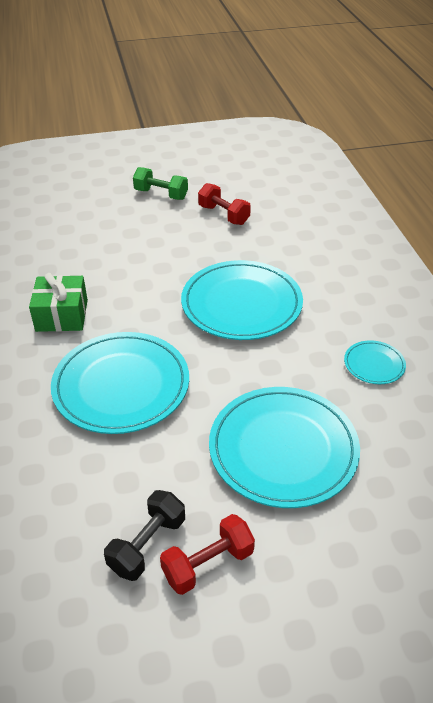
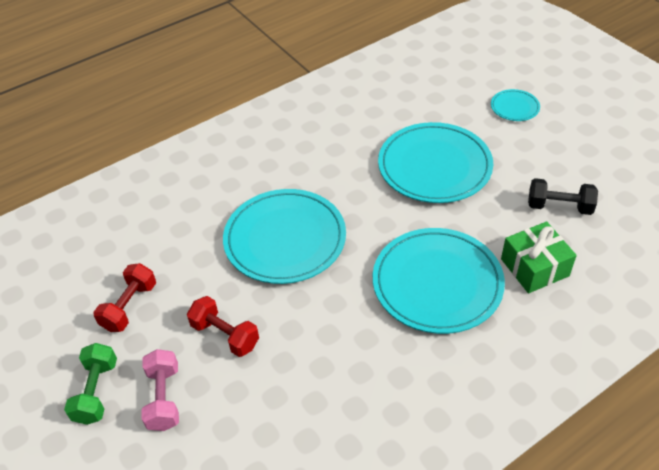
camera: 110 degrees left, 5 degrees up
green gift [29,273,88,332] -> green gift moved to [501,222,577,293]
red dumbbell [160,514,255,595] -> red dumbbell moved to [187,296,259,357]
turquoise plate [344,340,406,384] -> turquoise plate moved to [491,89,540,121]
none -> pink dumbbell [141,349,179,431]

